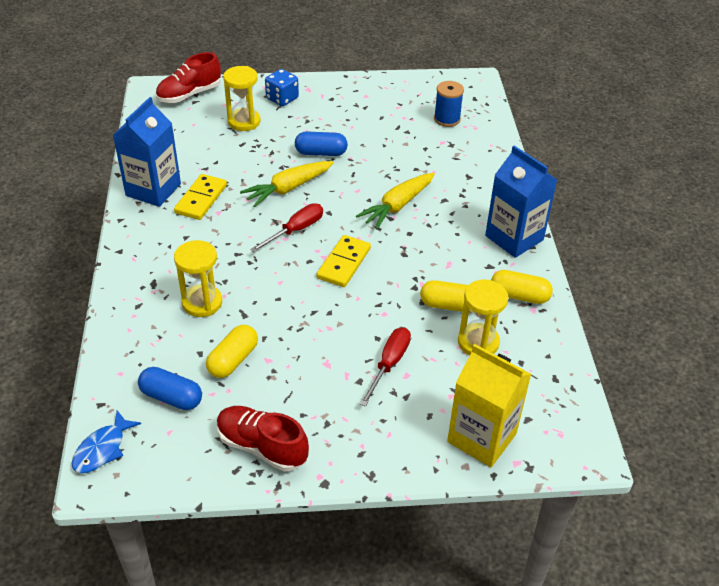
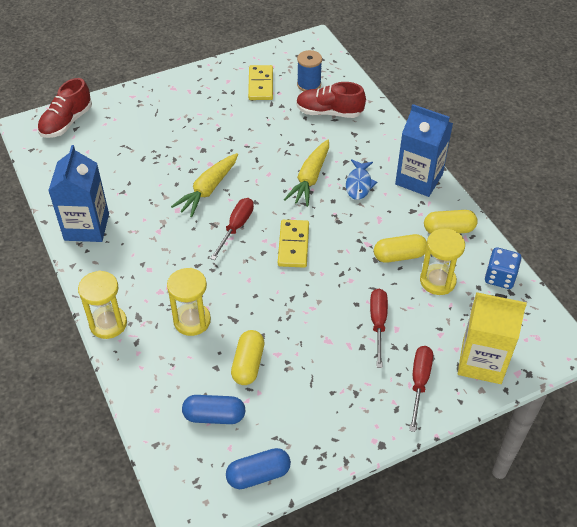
camera: 20 degrees left, 5 degrees up
blue fish [72,410,141,473] -> blue fish moved to [346,159,377,200]
yellow domino [174,174,227,220] -> yellow domino moved to [248,65,273,100]
red shoe [217,406,309,472] -> red shoe moved to [296,82,366,118]
yellow hourglass [223,66,260,131] -> yellow hourglass moved to [78,270,127,339]
blue dice [265,69,299,106] -> blue dice moved to [485,247,521,289]
blue capsule [295,131,348,156] -> blue capsule moved to [226,448,291,489]
none -> red screwdriver [409,346,433,432]

